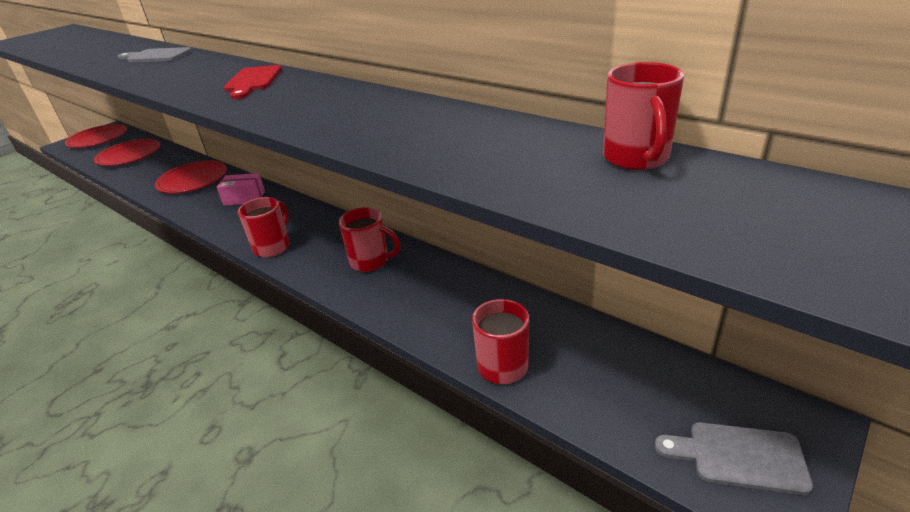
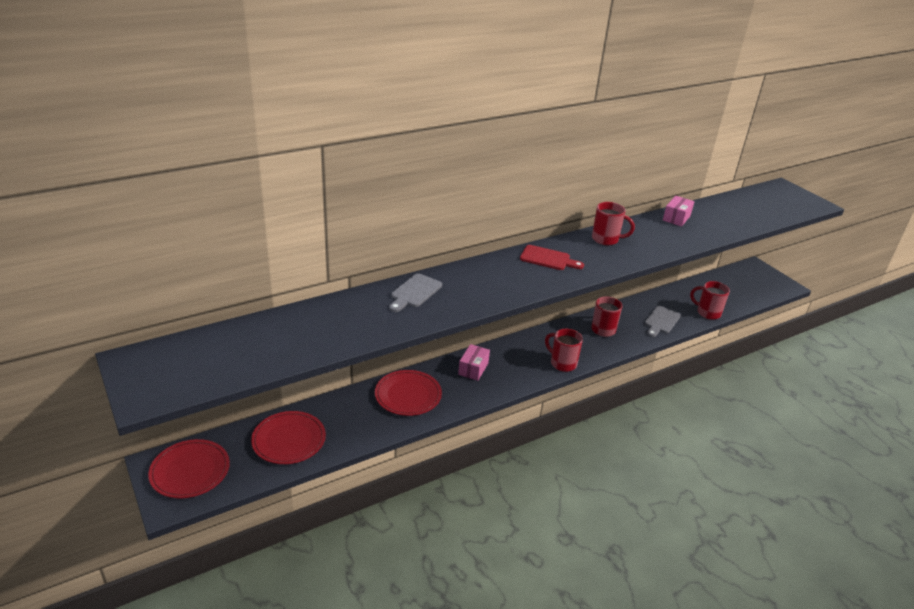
camera: 75 degrees left, 0 degrees up
red mug [603,62,684,170] -> red mug moved to [592,202,635,245]
grey cutting board [655,422,813,495] -> grey cutting board moved to [644,306,681,337]
none -> pink box [663,196,694,227]

